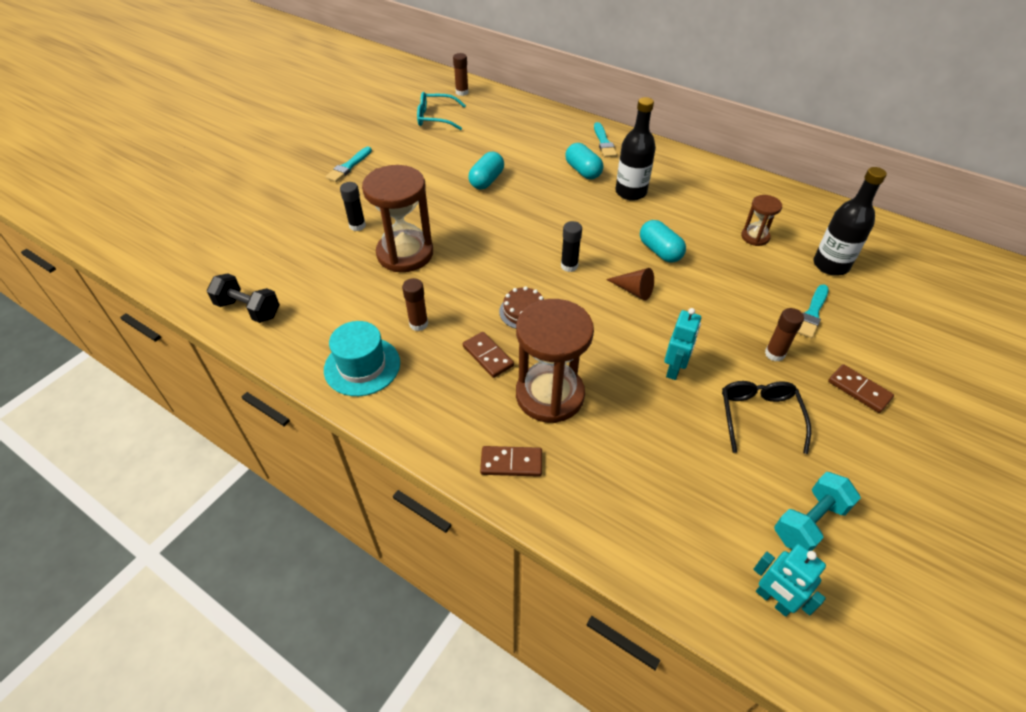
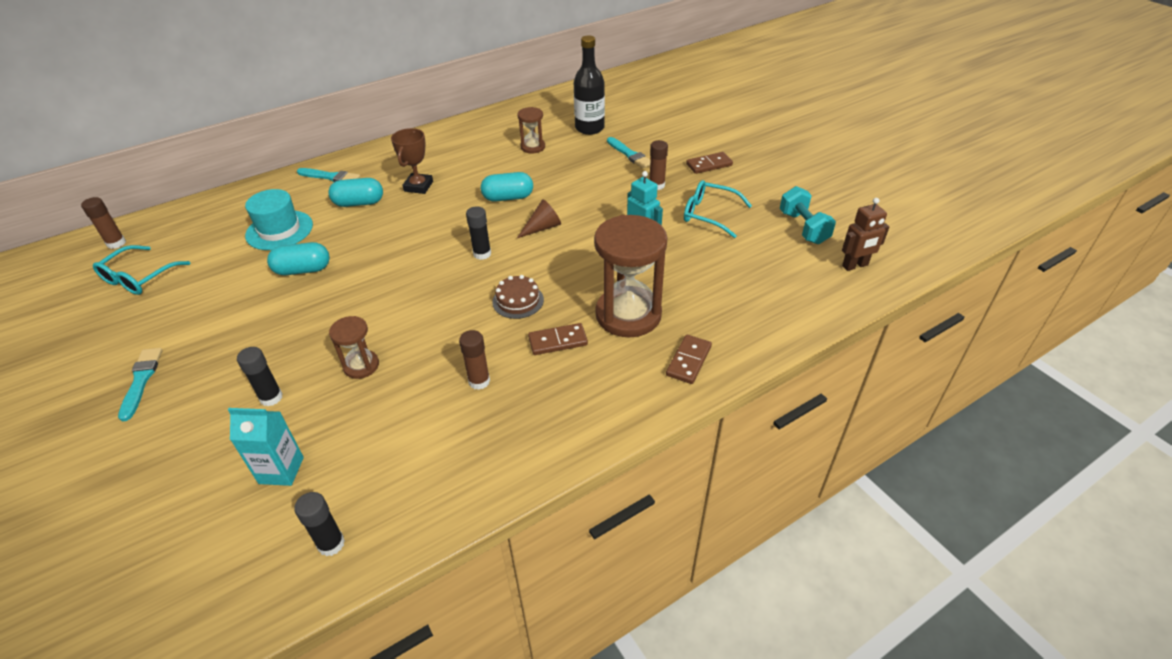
camera: 65 degrees left, 5 degrees down
black dumbbell [207,273,280,323] -> black glue stick [294,492,345,556]
turquoise hat [324,321,400,396] -> turquoise hat moved to [245,189,313,250]
turquoise brush [325,147,372,182] -> turquoise brush turned 150 degrees counterclockwise [118,348,163,421]
brown hourglass [362,165,433,272] -> brown hourglass [329,316,379,379], size x0.50
turquoise capsule [468,152,504,190] -> turquoise capsule turned 60 degrees counterclockwise [267,242,330,275]
black bottle [615,97,656,201] -> brown trophy [391,128,433,194]
black glasses [722,381,811,454] -> turquoise glasses [684,180,752,238]
turquoise robot [753,544,826,617] -> brown robot [842,198,889,271]
none -> turquoise carton [228,408,304,486]

